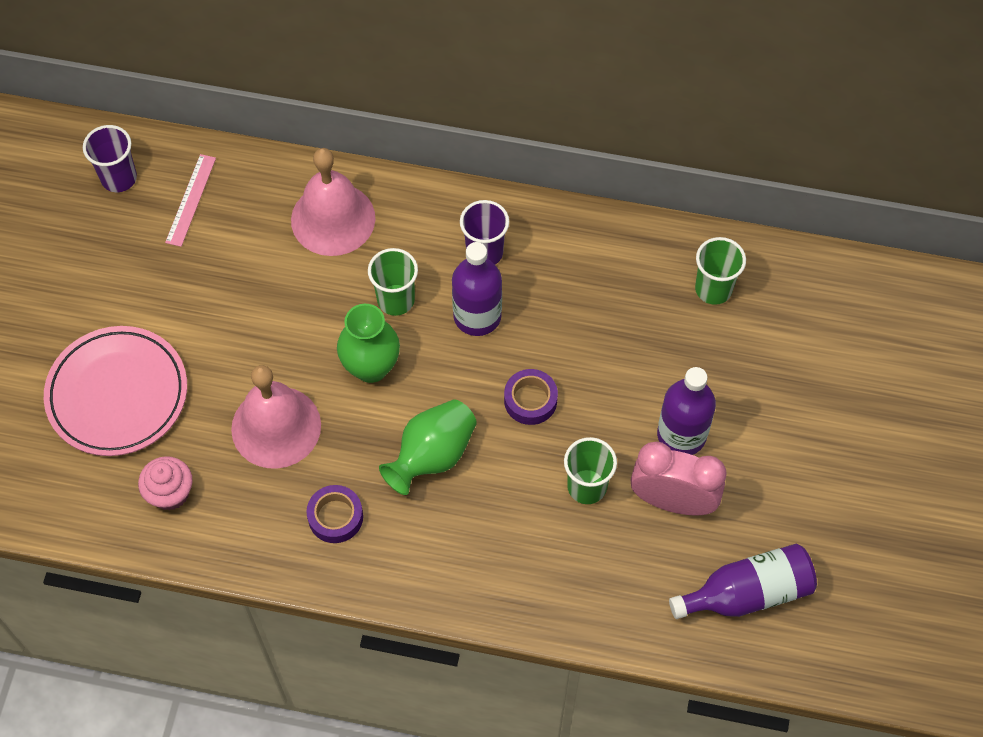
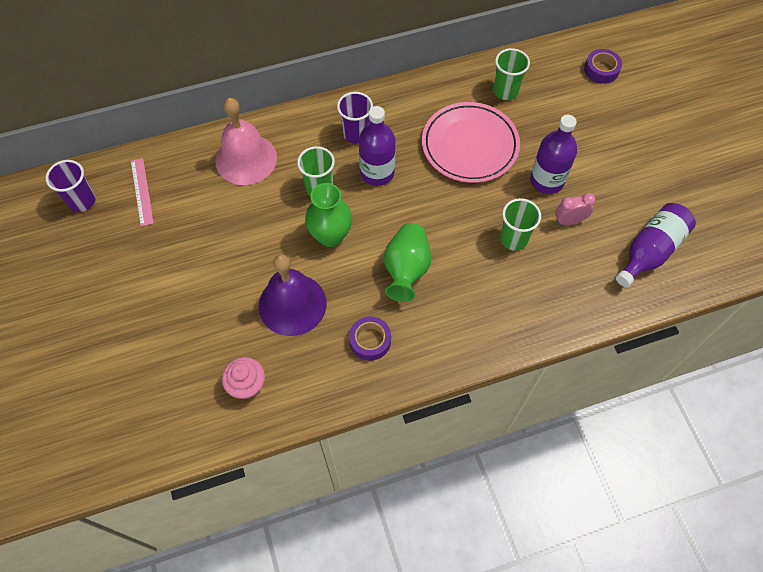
camera: 30 degrees left, 0 degrees up
pink plate [44,326,187,456] -> pink plate moved to [422,102,520,183]
pink bell [231,365,321,469] -> purple bell [259,254,326,336]
purple tape [504,369,558,425] -> purple tape moved to [584,49,622,84]
pink clock [631,441,727,515] -> pink clock [555,193,596,225], size x0.56

